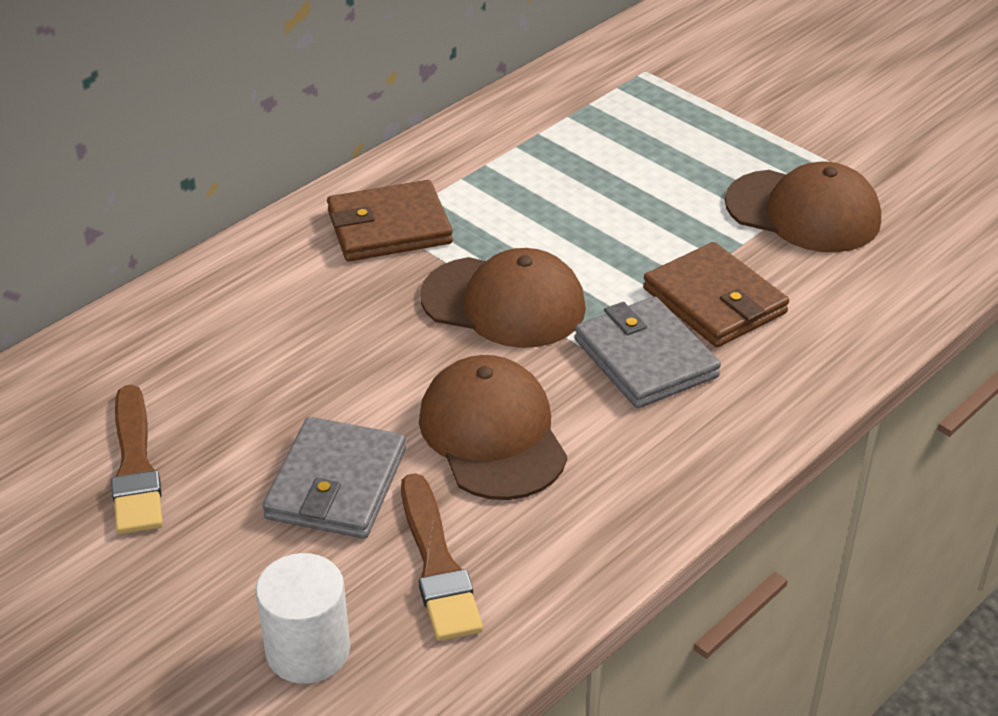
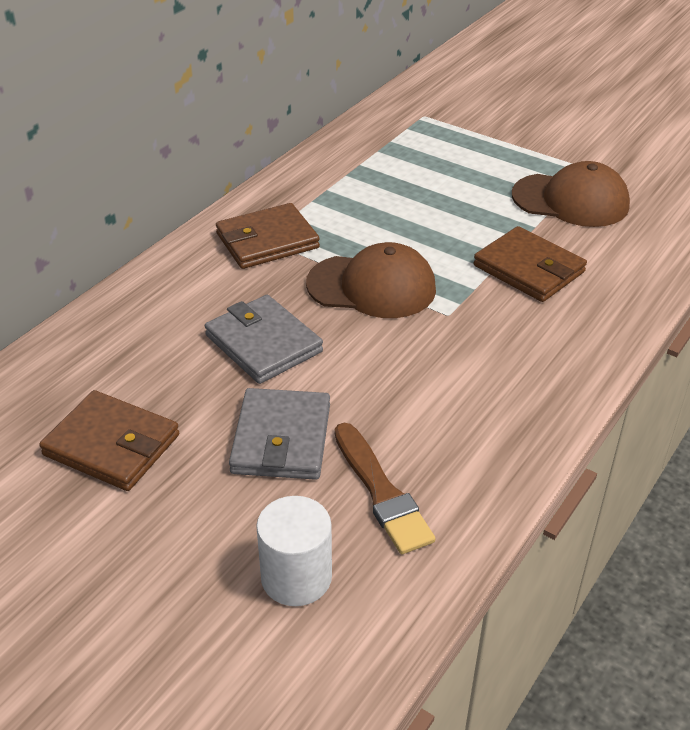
camera: 10 degrees left, 0 degrees up
brown brush [111,385,163,534] -> brown wallet [39,390,179,491]
brown cap [419,355,567,500] -> none
grey wallet [574,296,721,408] -> grey wallet moved to [205,295,323,384]

